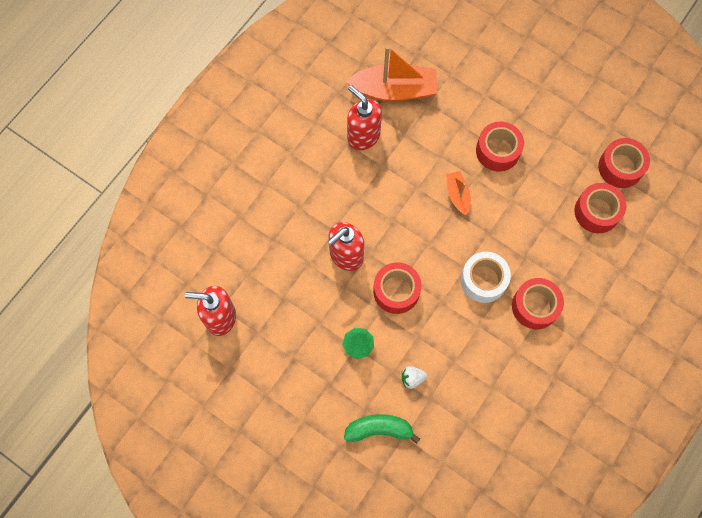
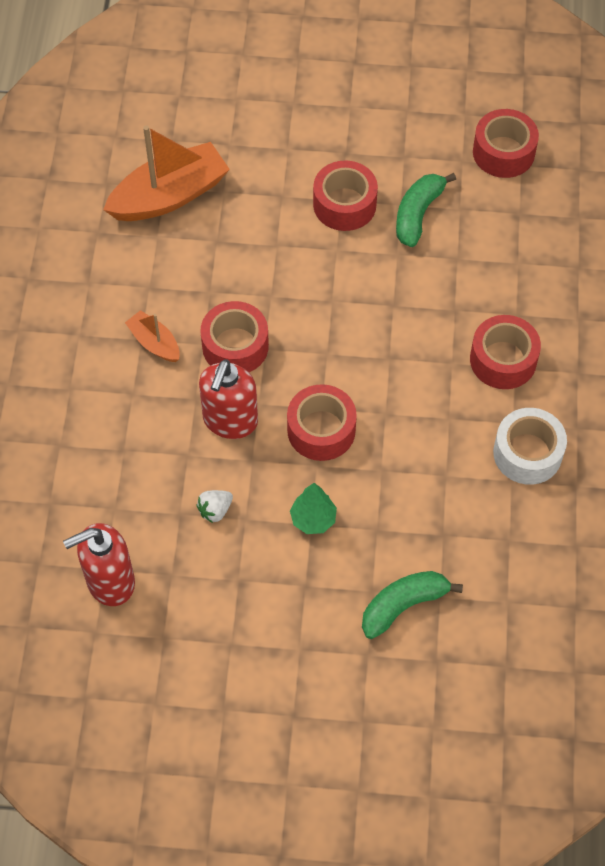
camera: 30 degrees left, 10 degrees down
red soap dispenser [347,85,382,150] -> none
white strawberry [402,366,427,389] -> white strawberry moved to [197,490,233,523]
orange boat [446,171,471,215] -> orange boat moved to [125,310,180,362]
white tape [460,252,511,303] -> white tape moved to [493,408,567,485]
red tape [574,183,626,233] -> red tape moved to [200,301,269,372]
none -> green banana [396,173,456,247]

